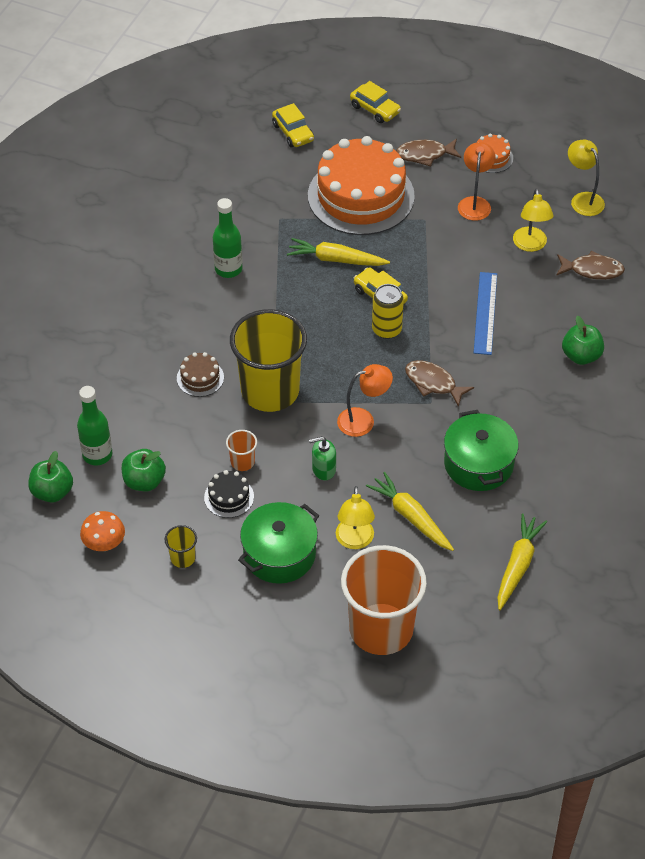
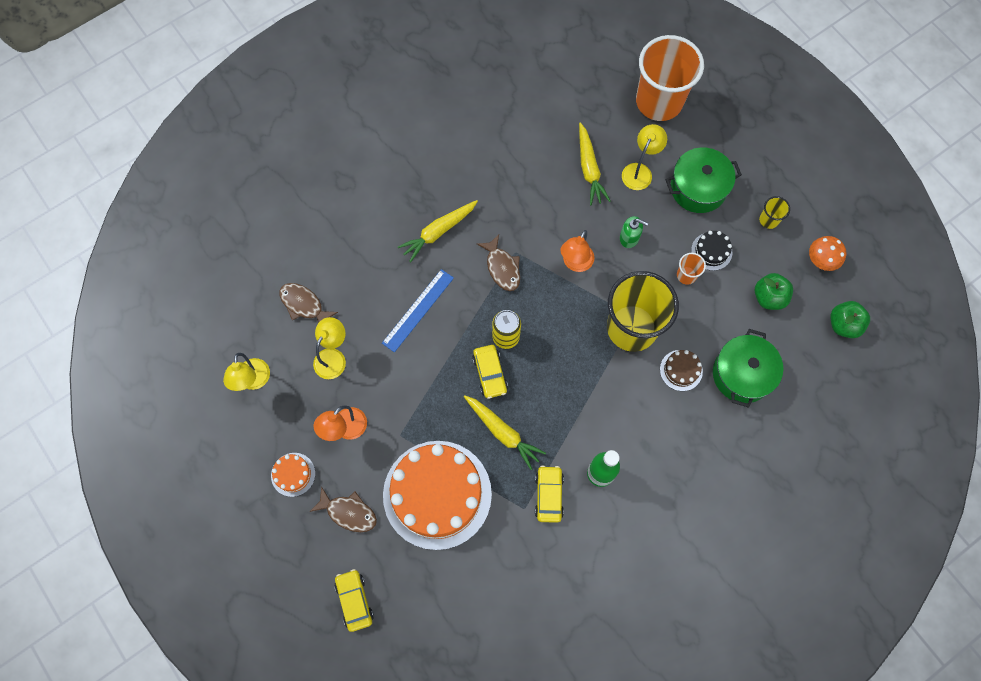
camera: 150 degrees left, 20 degrees up
green bottle [77,386,112,465] -> none
yellow car [272,103,314,147] -> yellow car moved to [535,466,564,523]
orange lamp [337,364,393,437] -> orange lamp turned 75 degrees counterclockwise [560,230,594,272]
green pot [444,410,519,491] -> green pot moved to [713,329,783,408]
yellow carrot [497,513,547,610] -> yellow carrot moved to [398,200,478,263]
green apple [562,316,604,365] -> none

